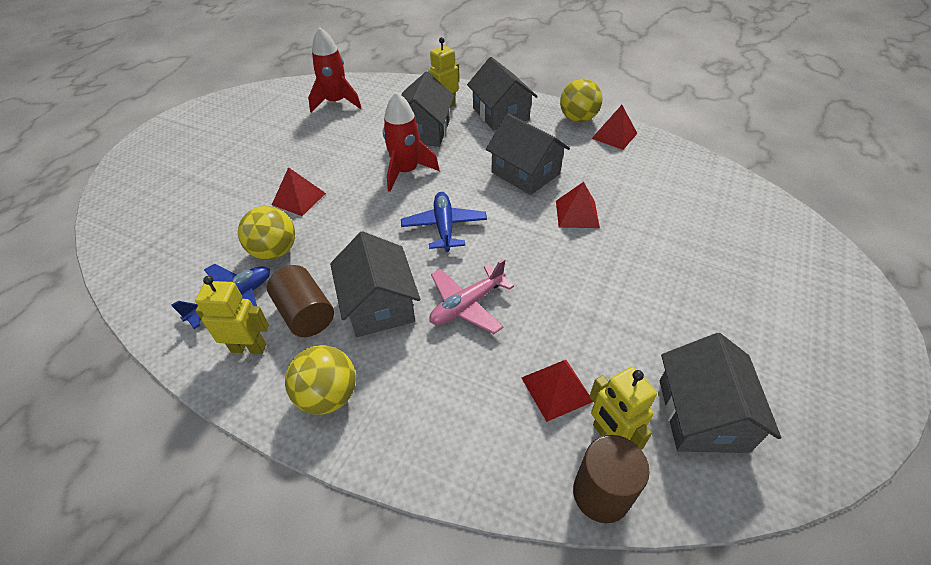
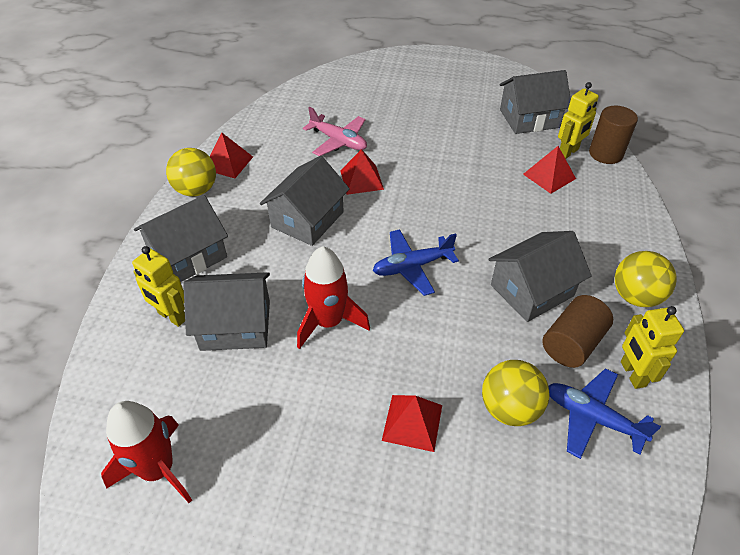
camera: 105 degrees left, 0 degrees up
pink plane [429,259,514,334] -> pink plane moved to [303,107,367,156]

